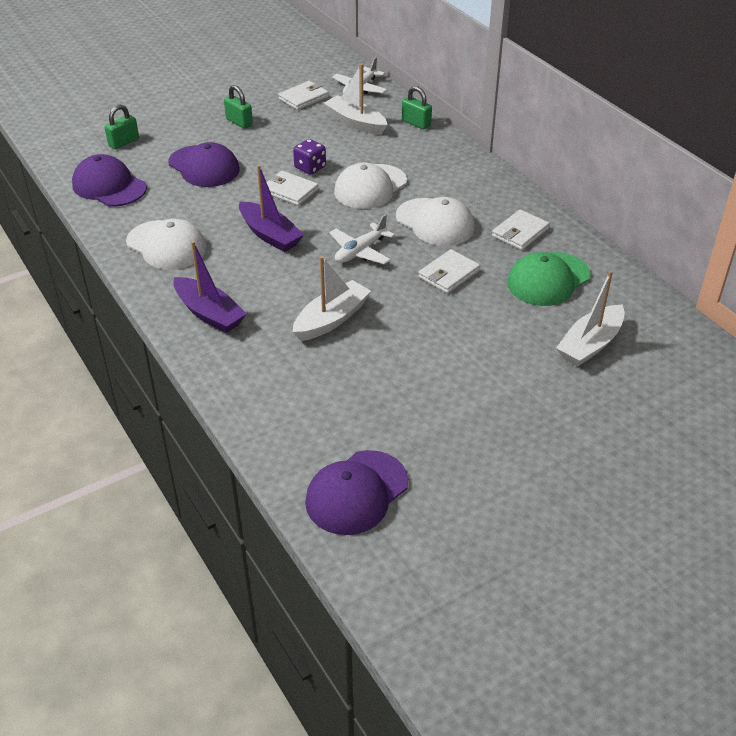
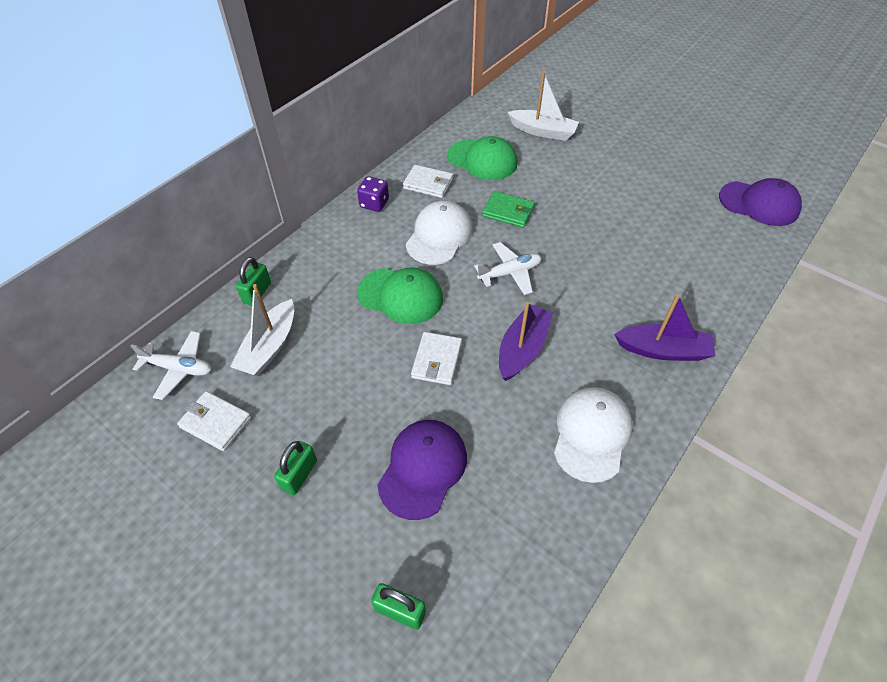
camera: 110 degrees left, 10 degrees up
purple cap [72,154,147,207] -> none
purple boat [174,241,247,333] -> purple boat turned 75 degrees clockwise [614,294,716,361]
purple dice [293,139,326,175] -> purple dice moved to [357,176,389,212]
white boat [293,256,371,341] -> none
white plane [329,214,395,264] -> white plane turned 45 degrees counterclockwise [474,242,541,295]
white cap [334,163,407,209] -> green cap [357,268,443,324]
white wallet [418,249,480,294] -> green wallet [482,191,535,228]

